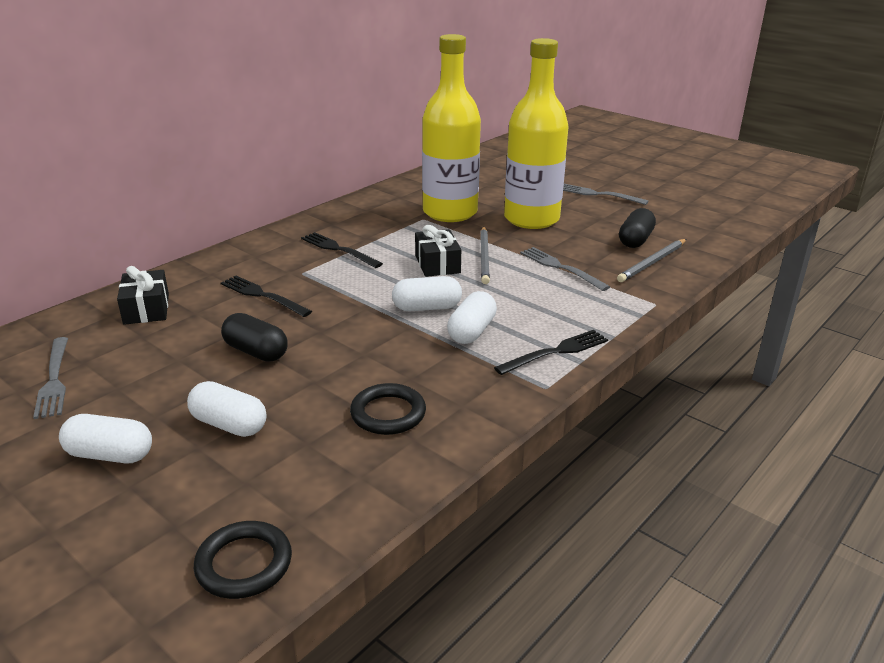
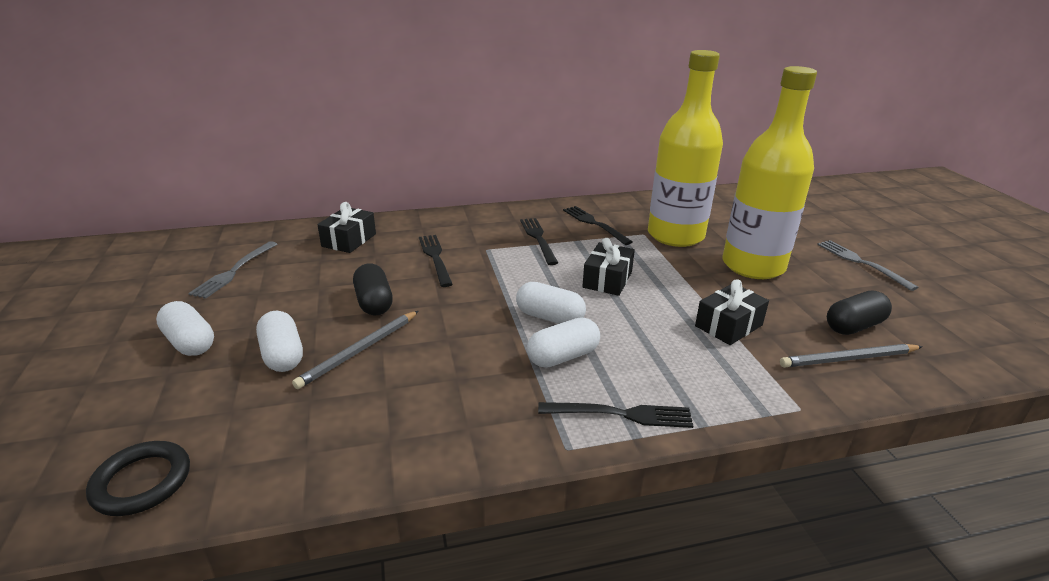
camera: 35 degrees right, 0 degrees up
black ring [350,383,426,435] -> none
grey pencil [480,227,490,284] -> grey pencil moved to [292,311,418,389]
grey fork [520,247,610,291] -> black gift [695,279,769,345]
none -> black fork [563,206,632,245]

